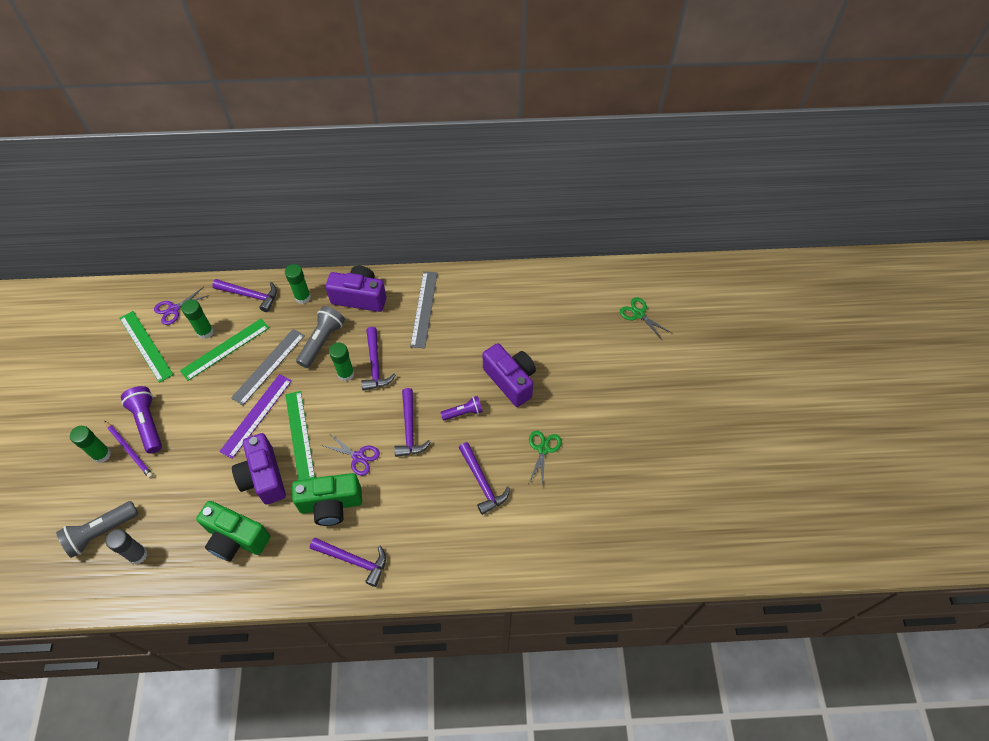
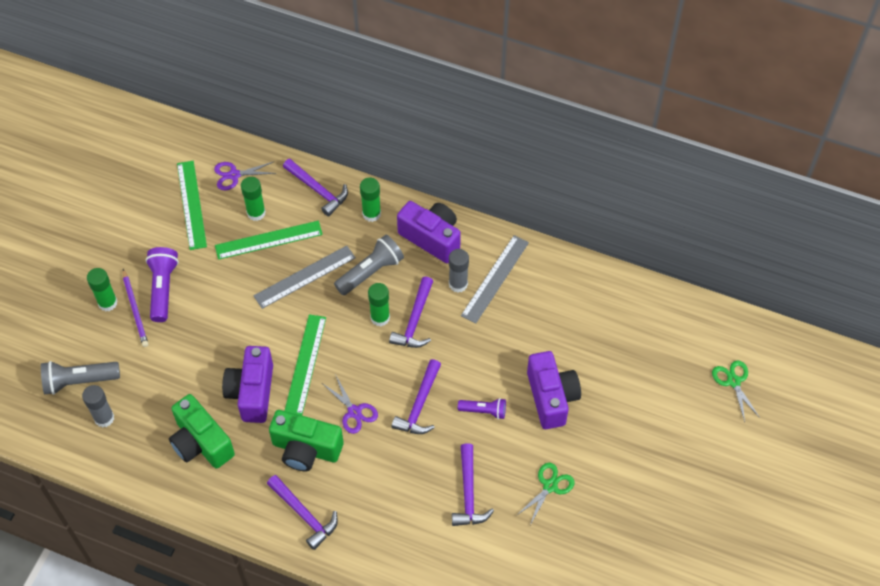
camera: 25 degrees right, 0 degrees up
purple ruler [219,374,292,459] -> none
none -> grey glue stick [449,249,469,292]

